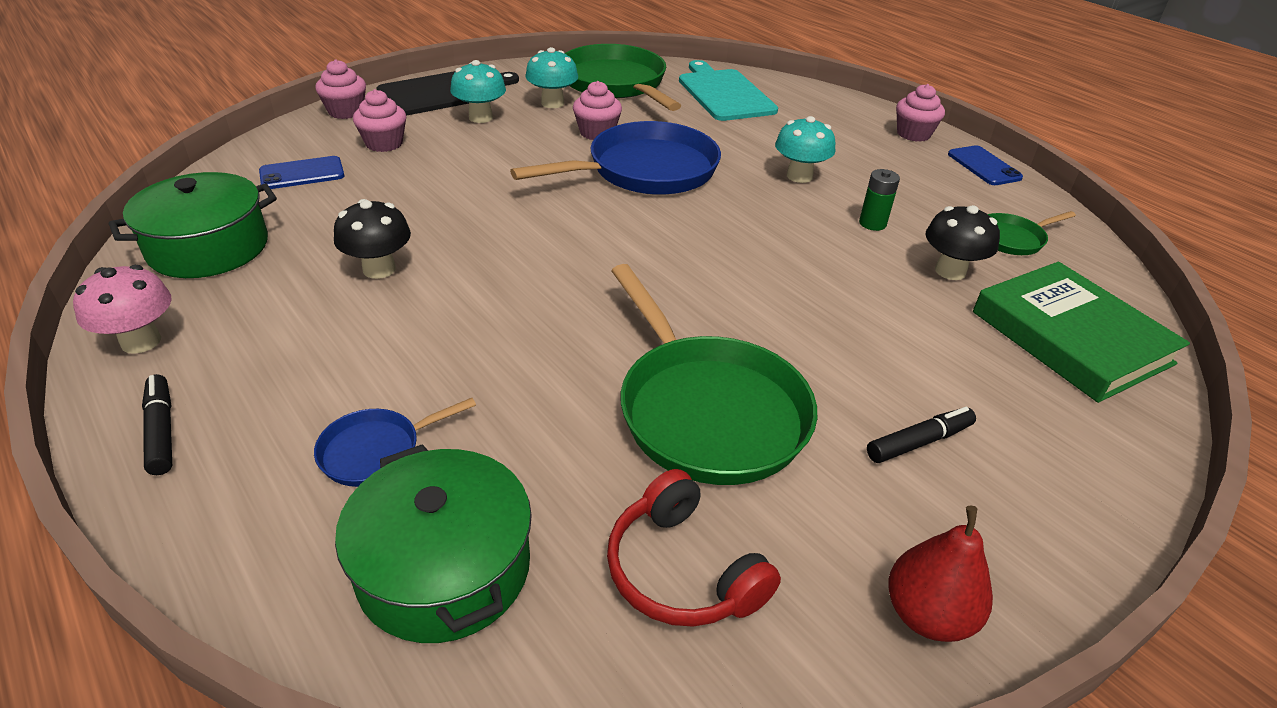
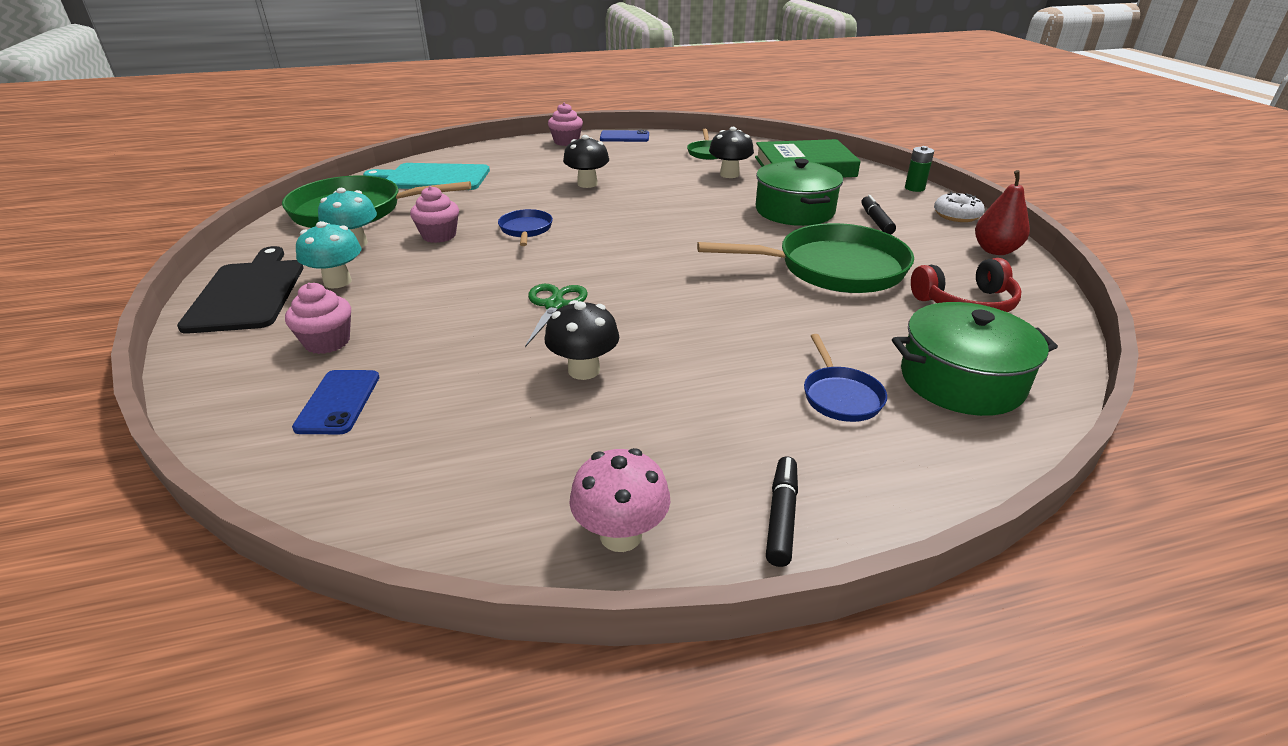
camera: 65 degrees left, 5 degrees down
green pot [109,172,277,278] -> green pot moved to [756,158,843,226]
black marker [142,374,172,475] -> black marker turned 105 degrees clockwise [766,456,798,567]
pink cupcake [315,59,366,119] -> none
blue pan [510,121,721,195] -> blue pan [498,209,553,246], size x0.48
turquoise mushroom [775,116,835,183] -> black mushroom [563,135,609,188]
green battery [859,169,900,231] -> green battery moved to [905,146,934,192]
none -> green scissors [525,284,588,347]
none -> white donut [934,192,985,222]

